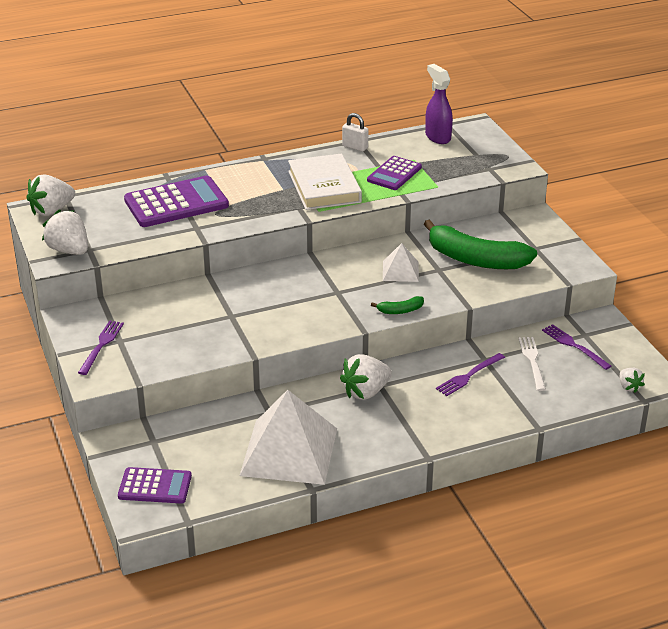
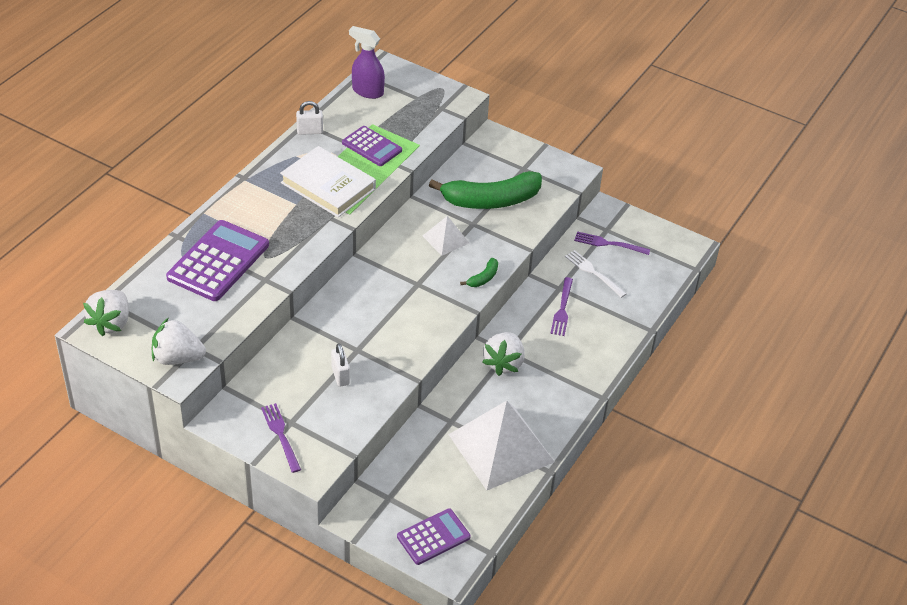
camera: 40 degrees left, 10 degrees up
purple calculator [367,156,422,190] -> purple calculator turned 45 degrees counterclockwise [342,126,402,166]
white strawberry [620,368,645,393] -> none
none -> white padlock [331,343,350,387]

